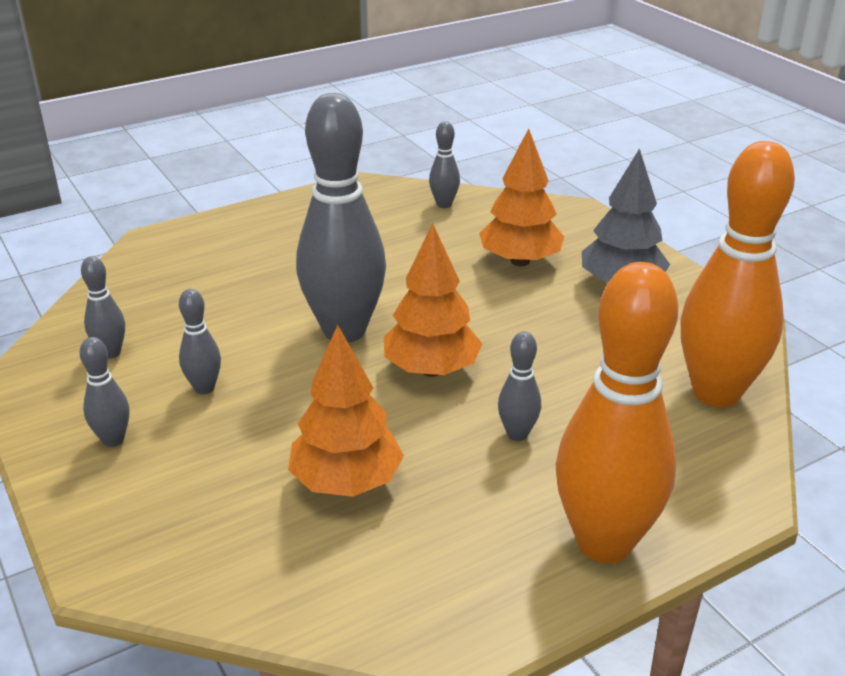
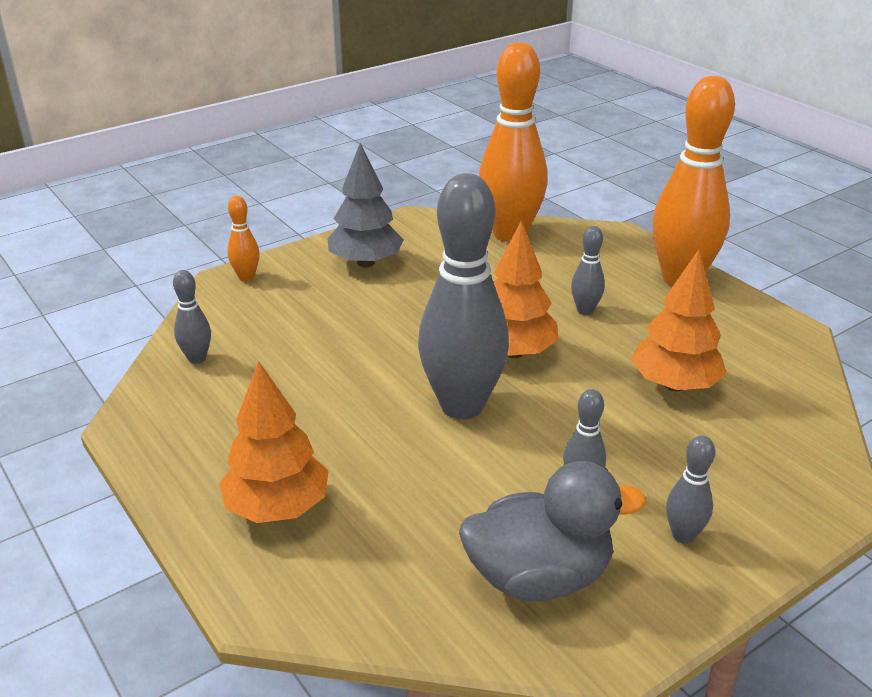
camera: 95 degrees left, 0 degrees up
grey bowling pin [81,256,125,359] -> grey duck [459,461,646,601]
orange tree [479,129,564,266] -> orange tree moved to [219,361,329,523]
none -> orange bowling pin [227,196,260,282]

